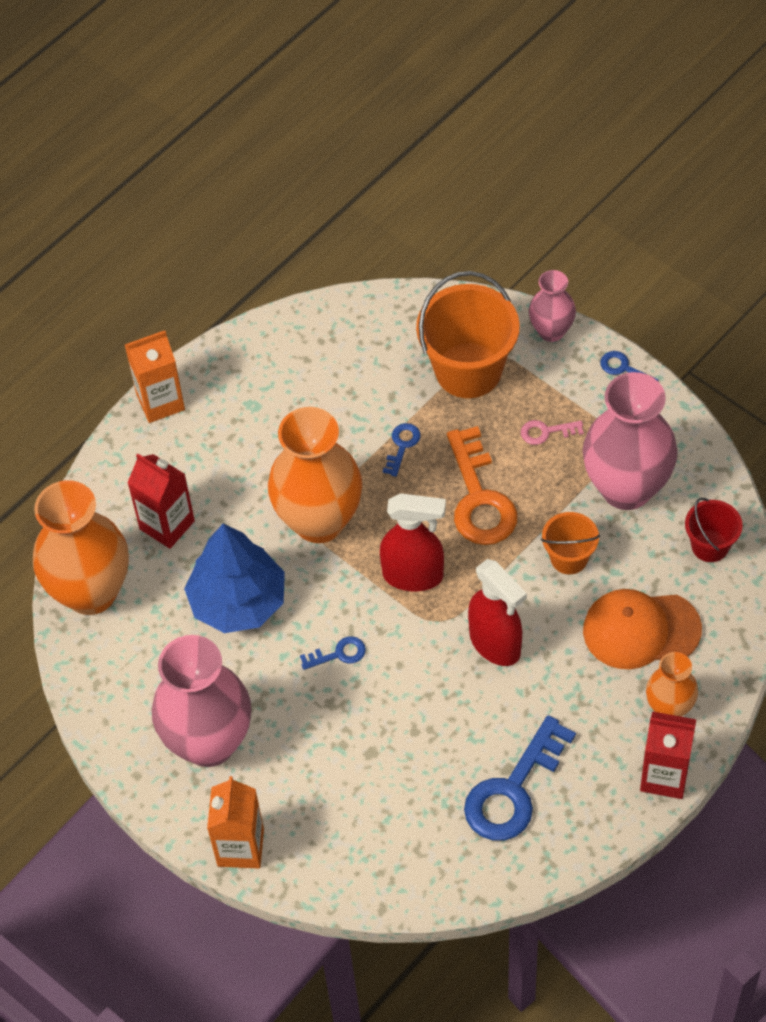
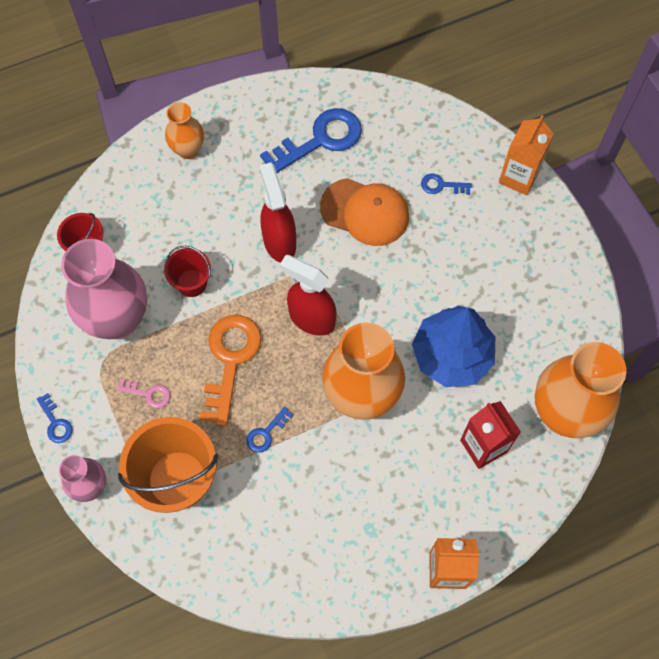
camera: 160 degrees left, 10 degrees up
pink vase [152,635,251,767] -> none
blue key [300,636,366,670] -> blue key moved to [421,174,472,194]
orange bucket [541,512,600,574] -> red bucket [164,246,211,297]
orange cap [583,589,702,669] -> orange cap moved to [320,178,409,246]
red carton [640,711,696,799] -> none

